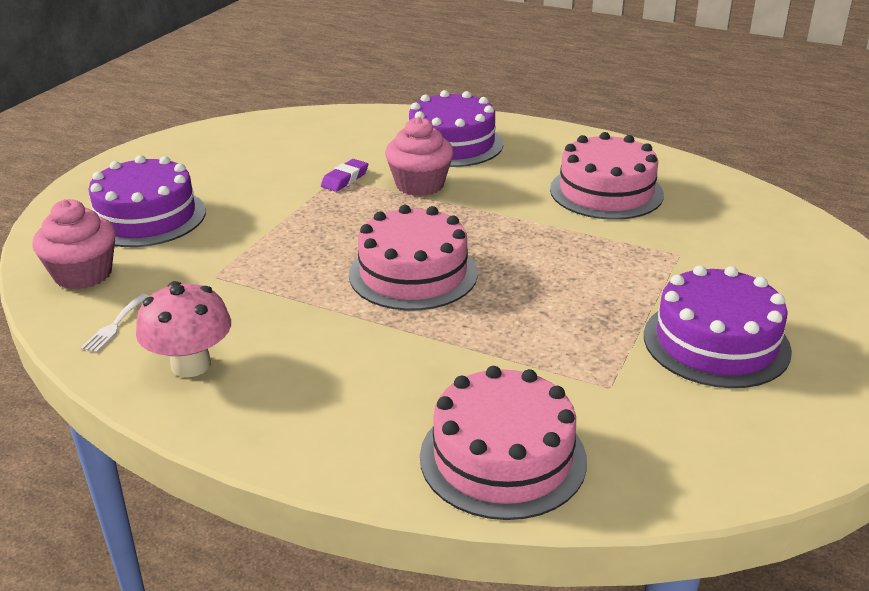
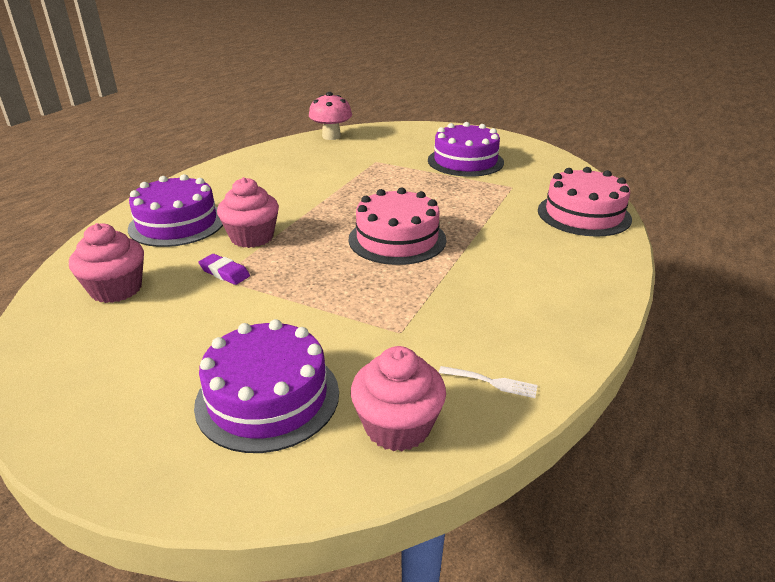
camera: 90 degrees left, 0 degrees up
pink mushroom [136,281,231,377] -> pink mushroom moved to [309,92,352,140]
pink cake [550,132,664,220] -> none
none -> pink cupcake [69,223,144,303]

